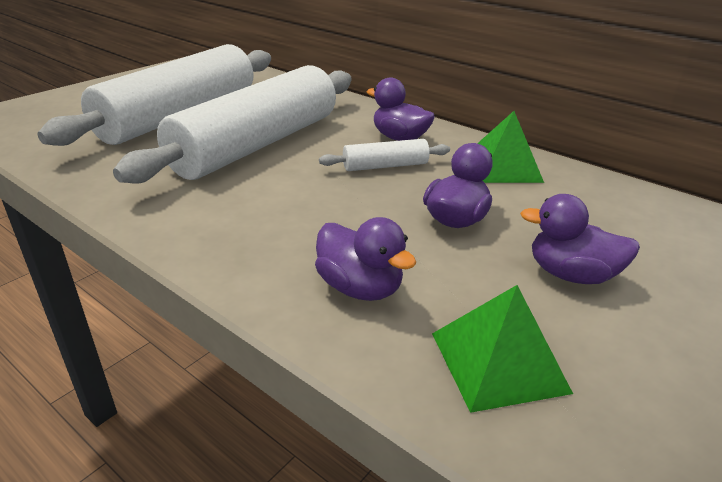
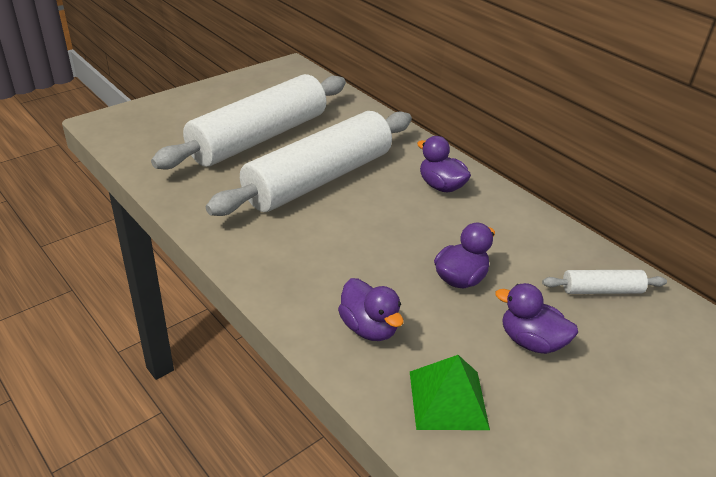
camera: 10 degrees right, 5 degrees up
white rolling pin [319,139,450,171] -> white rolling pin moved to [542,270,667,294]
green pyramid [477,111,544,183] -> none

